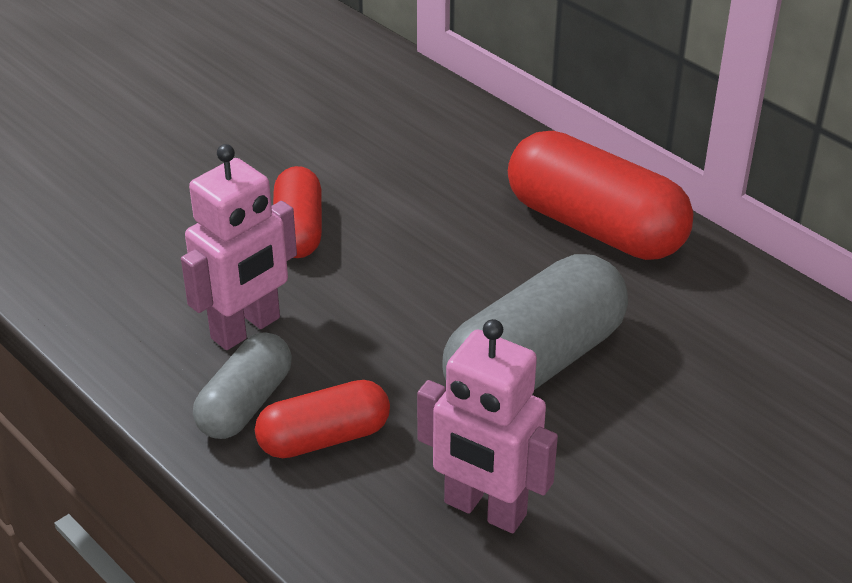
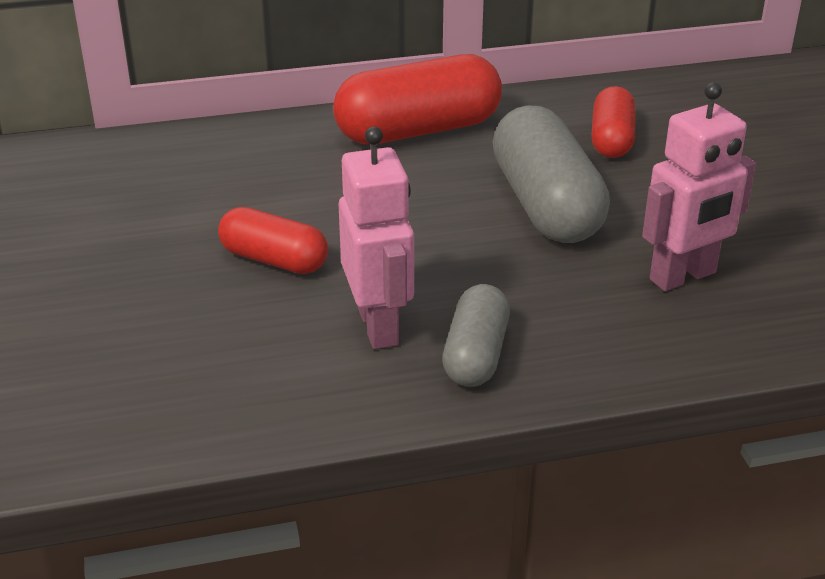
camera: 60 degrees left, 5 degrees down
grey capsule [193,332,292,439] -> grey capsule turned 45 degrees clockwise [442,284,510,387]
red capsule [255,380,390,458] -> red capsule moved to [592,86,635,158]

